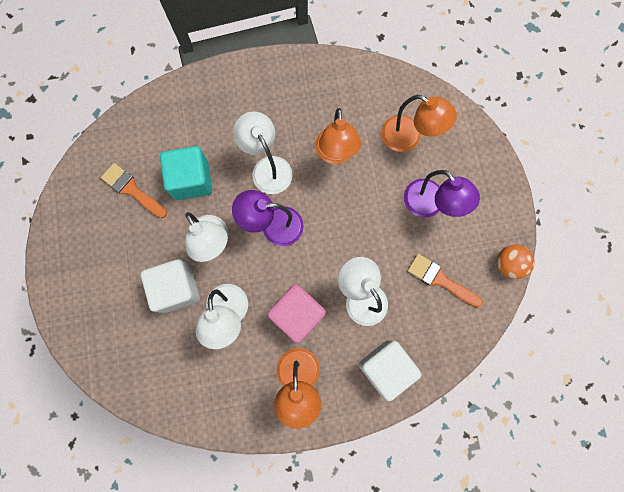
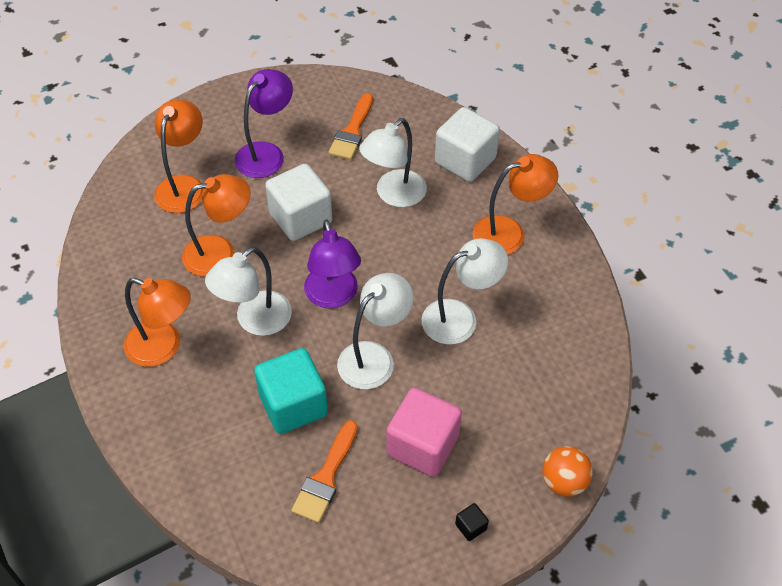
camera: 105 degrees left, 25 degrees down
white cube [141,259,200,313] -> white cube moved to [265,164,332,241]
pink cube [268,284,326,343] -> pink cube moved to [387,388,462,477]
orange ball [497,245,535,279] -> orange ball moved to [542,446,593,497]
none -> orange lamp [124,278,191,367]
none -> black cube [455,503,489,541]

